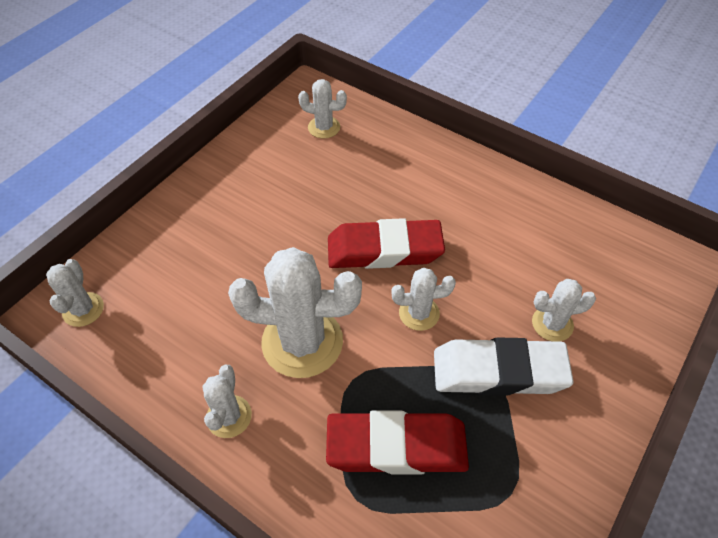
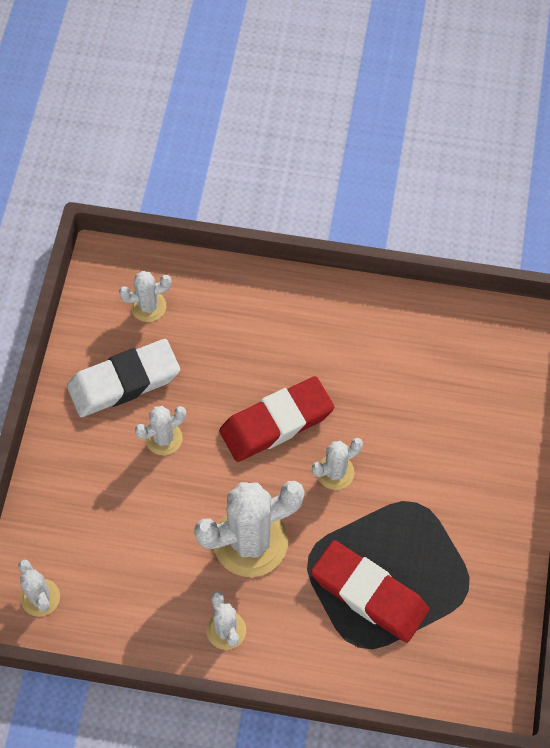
camera: 25 degrees left, 10 degrees up
red eraser [326,411,469,474] -> red eraser turned 60 degrees clockwise [311,540,429,643]
white eraser [434,337,574,396] -> white eraser moved to [67,339,180,417]
white cactus [532,279,596,342] -> white cactus moved to [135,406,186,455]

